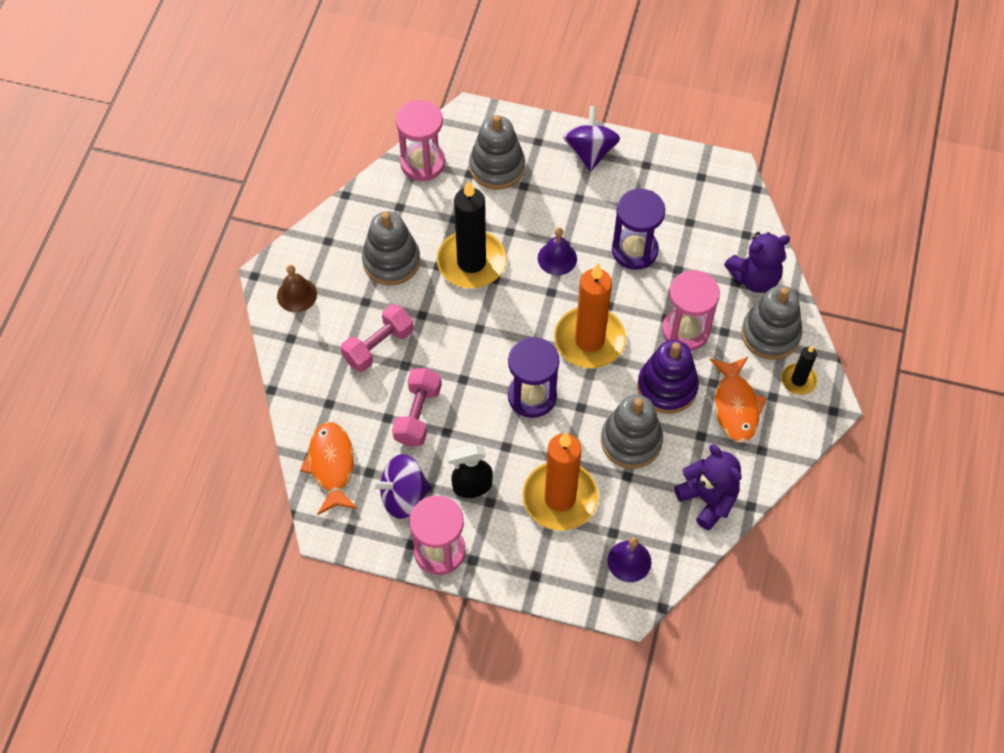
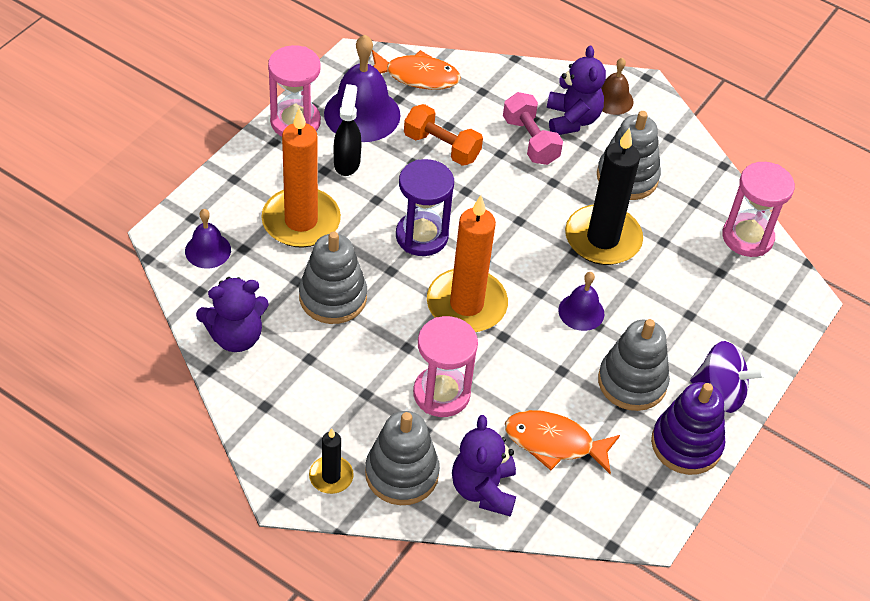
camera: 105 degrees right, 10 degrees down
purple spinning top [371,454,432,519] -> purple bell [324,35,400,142]
pink dumbbell [392,368,441,446] -> orange dumbbell [404,104,483,166]
grey stacking toy [469,115,525,190] -> grey stacking toy moved to [598,319,670,411]
purple hourglass [612,189,665,270] -> none
purple stacking toy [637,340,699,414] -> purple stacking toy moved to [651,382,725,475]
orange fish [710,357,767,443] -> orange fish moved to [505,410,620,474]
none -> purple teddy bear [547,45,606,135]

